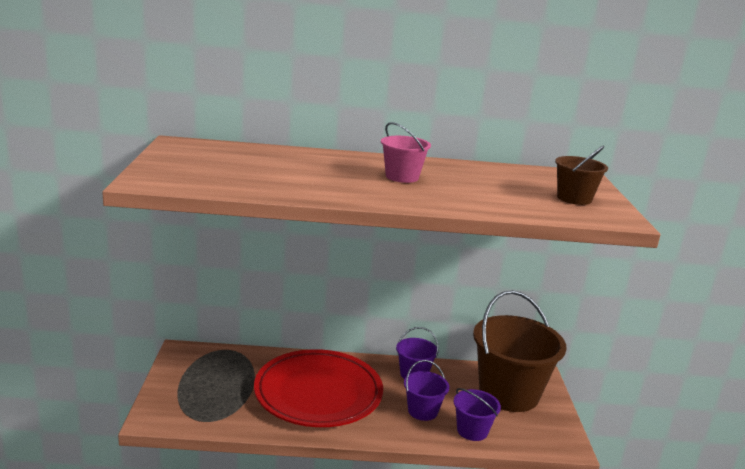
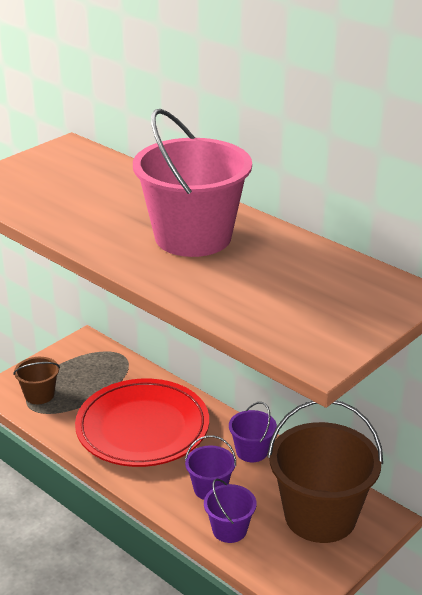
camera: 45 degrees right, 10 degrees up
pink bucket [381,122,431,183] -> pink bucket [133,109,252,257], size x2.09
brown bucket [555,145,608,205] -> brown bucket moved to [13,357,60,404]

